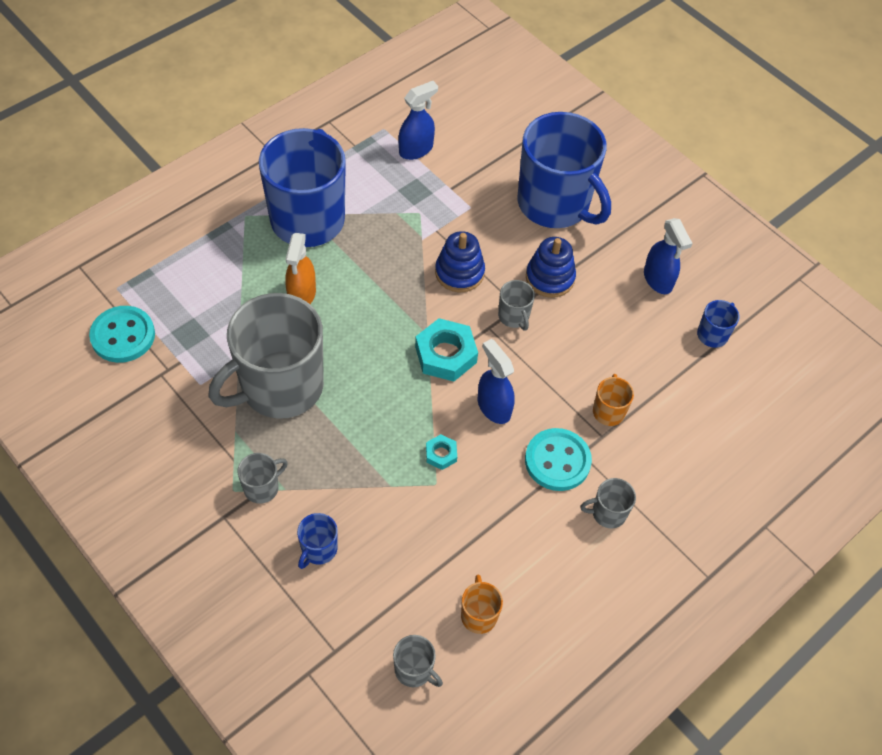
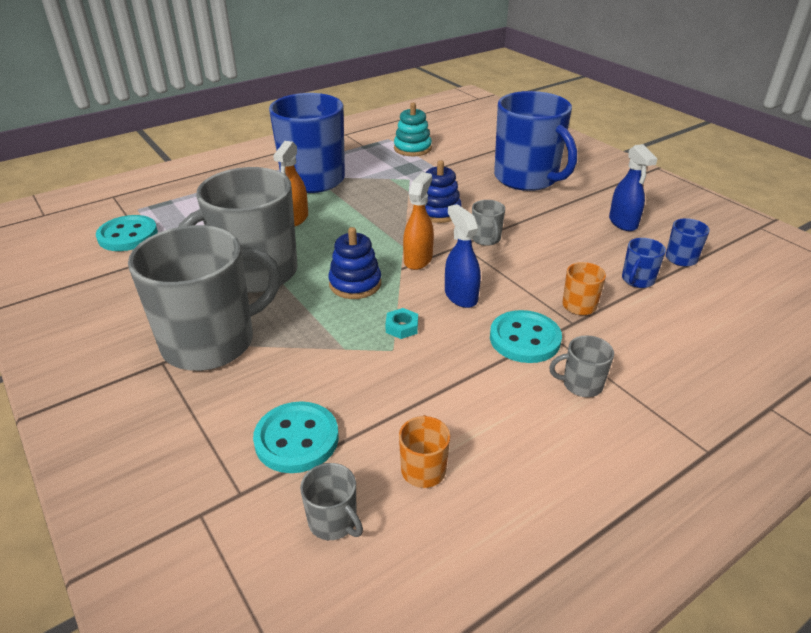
camera: 10 degrees right, 20 degrees down
grey mug [238,453,288,504] -> grey mug [128,225,281,371], size x2.47
blue mug [297,513,338,569] -> blue mug moved to [622,238,666,288]
blue spray bottle [399,81,438,160] -> turquoise stacking toy [394,103,432,156]
turquoise nut [415,318,478,382] -> orange spray bottle [403,172,434,270]
blue stacking toy [526,237,576,298] -> blue stacking toy moved to [328,227,381,299]
none -> turquoise button [253,401,339,473]

